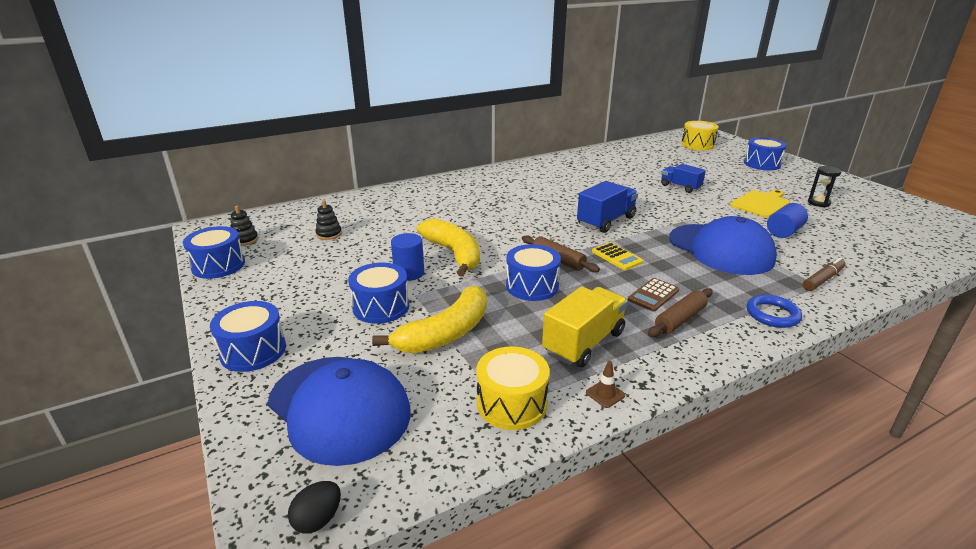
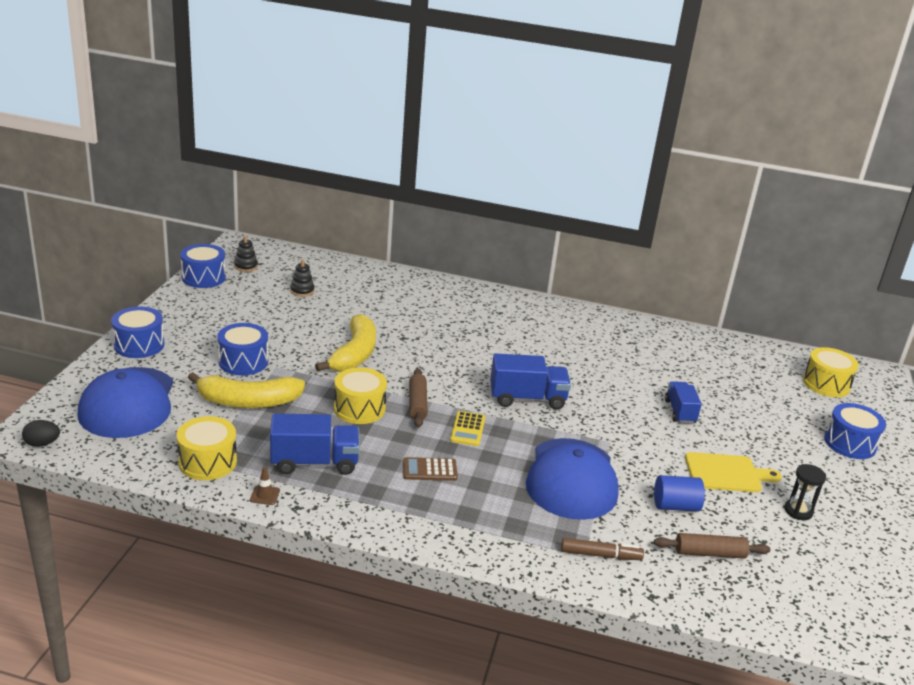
camera: 40 degrees right, 0 degrees up
blue cylinder [391,233,424,281] -> none
blue drum [506,244,561,301] -> yellow drum [334,367,387,424]
yellow truck [542,286,628,367] -> blue truck [270,414,360,475]
brown rolling pin [648,288,713,337] -> brown rolling pin moved to [654,533,770,559]
blue ring [747,294,802,328] -> none

